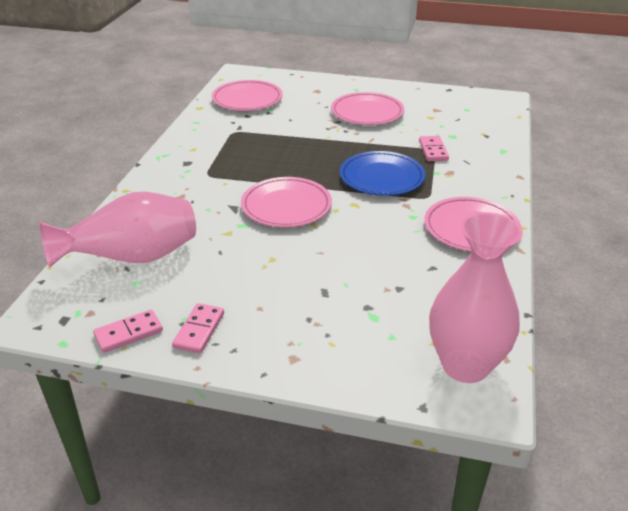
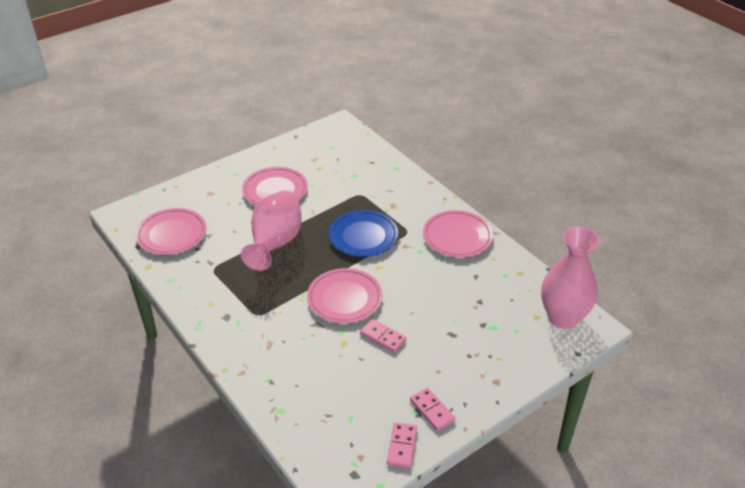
camera: 50 degrees left, 5 degrees up
pink vase [39,192,196,268] -> pink vase moved to [241,190,302,271]
pink domino [419,136,449,161] -> pink domino moved to [360,319,406,353]

